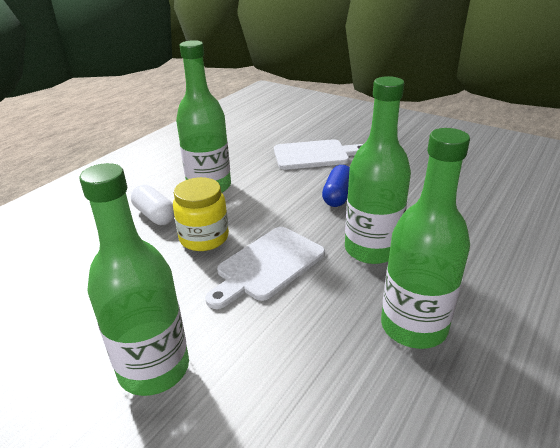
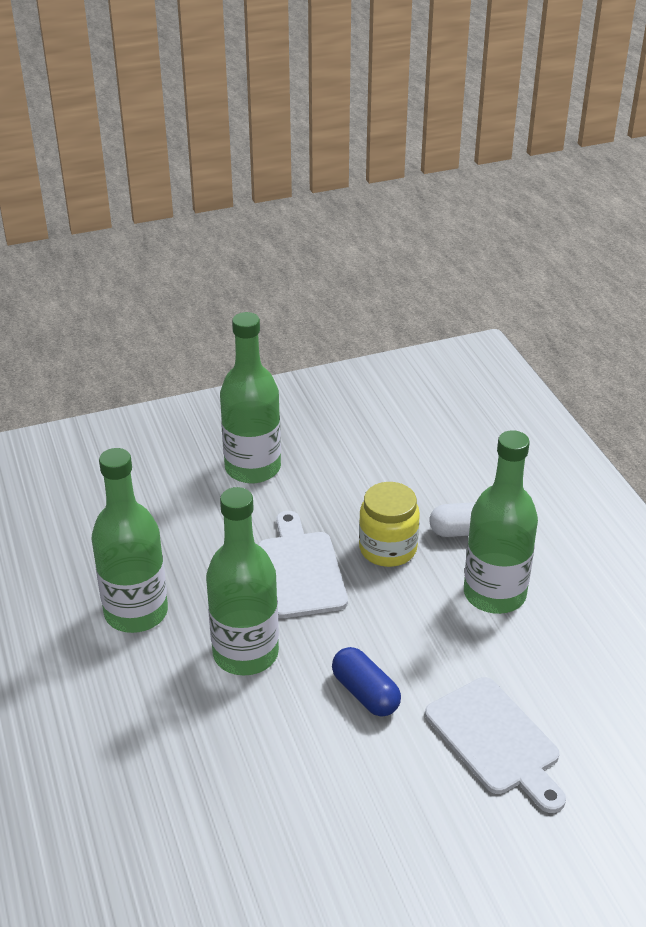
camera: 125 degrees right, 5 degrees up
white cutting board [274,139,363,170] -> white cutting board turned 60 degrees counterclockwise [425,677,566,813]

